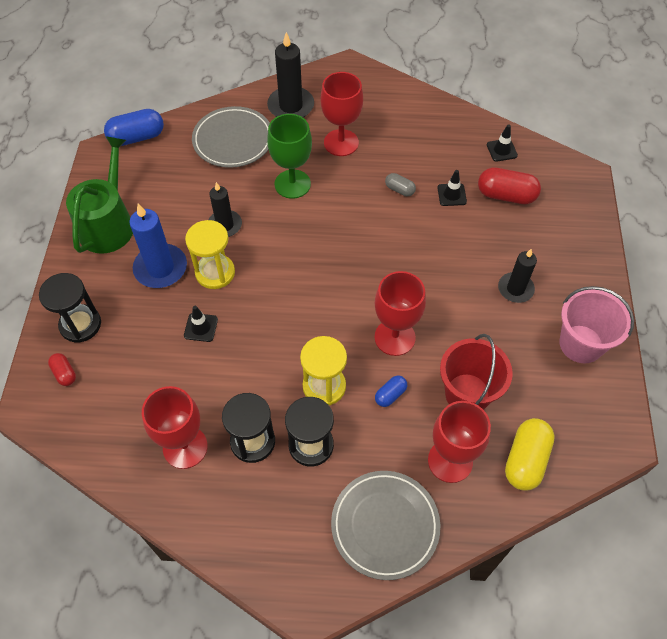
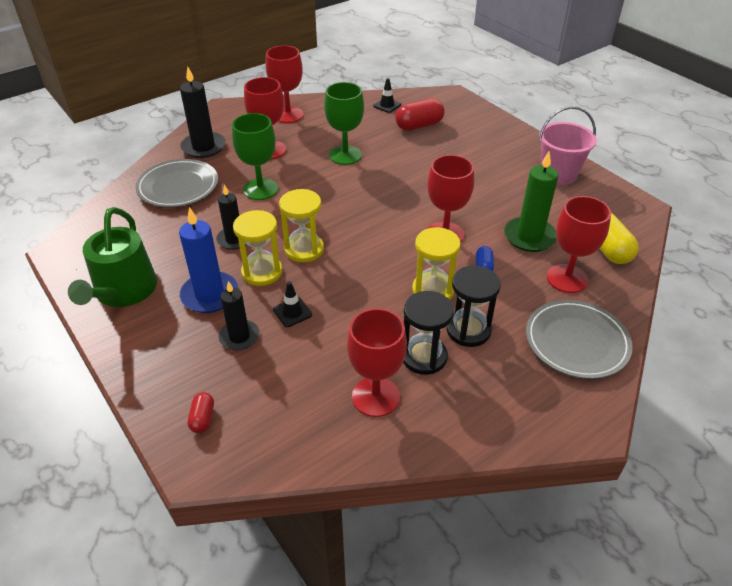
camera: 40 degrees left, 15 degrees down
black hourglass [39,273,101,342] -> none
red capsule [48,353,76,386] -> red capsule turned 75 degrees clockwise [188,392,214,433]
green watering can [66,136,133,254] -> green watering can turned 150 degrees counterclockwise [68,207,157,307]
blue capsule [104,109,164,146] -> none
grey capsule [385,173,416,196] -> green goblet [324,82,364,165]
black traffic cone [437,170,467,206] -> none
red bucket [440,334,513,410] -> green candle [504,152,558,252]
black candle [498,249,537,303] -> black candle moved to [218,281,260,350]
none -> red goblet [266,45,304,123]
none -> yellow hourglass [279,189,324,263]

